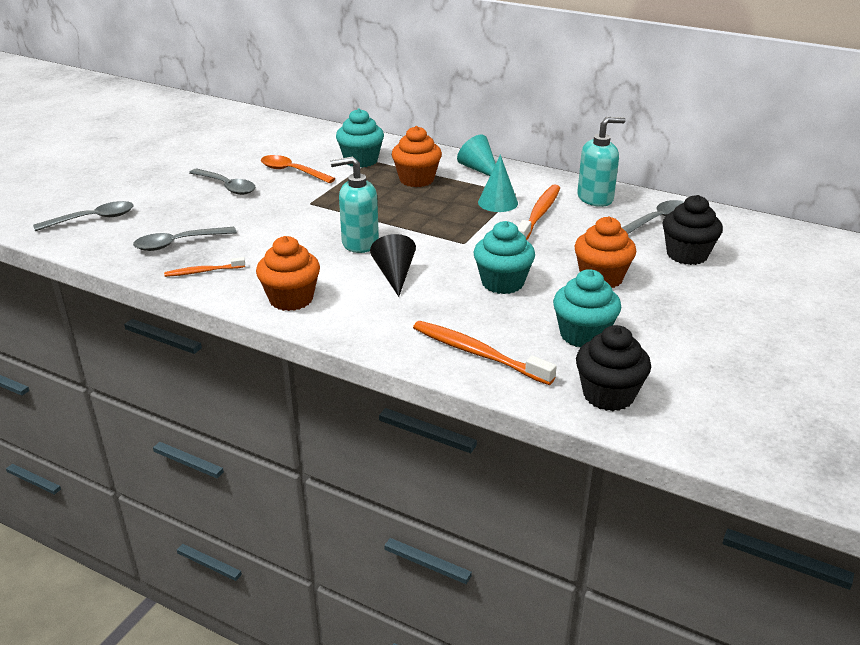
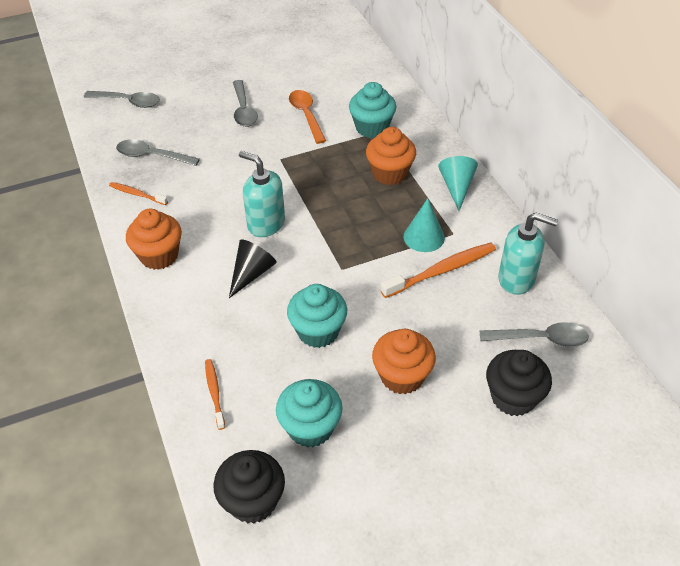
camera: 40 degrees right, 15 degrees up
orange toothbrush [413,321,557,385] -> orange toothbrush [205,359,225,430], size x0.56

